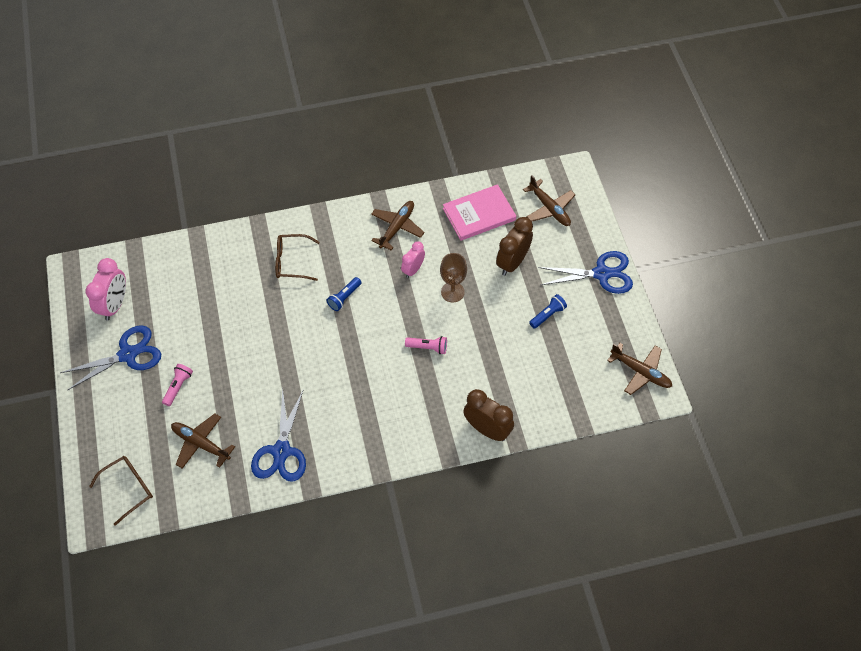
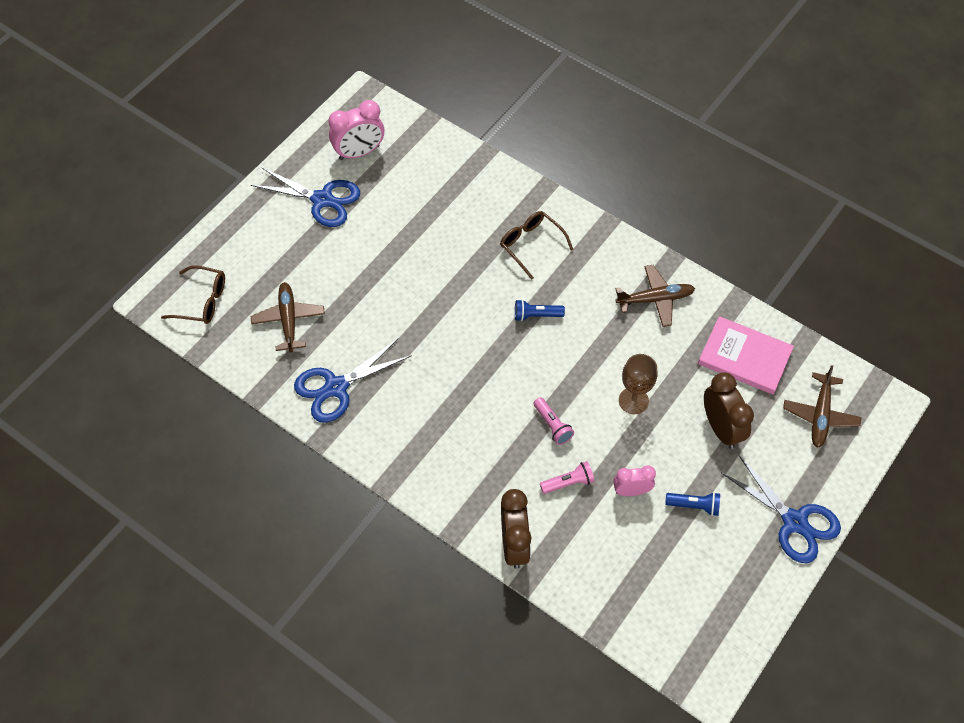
camera: 50 degrees right, 0 degrees up
pink flashlight [162,364,193,406] -> pink flashlight moved to [540,461,595,494]
pink clock [401,241,425,278] -> pink clock moved to [613,465,656,496]
brown clock [496,217,533,276] -> brown clock turned 75 degrees clockwise [704,372,754,449]
brown plane [607,343,673,395] -> none

